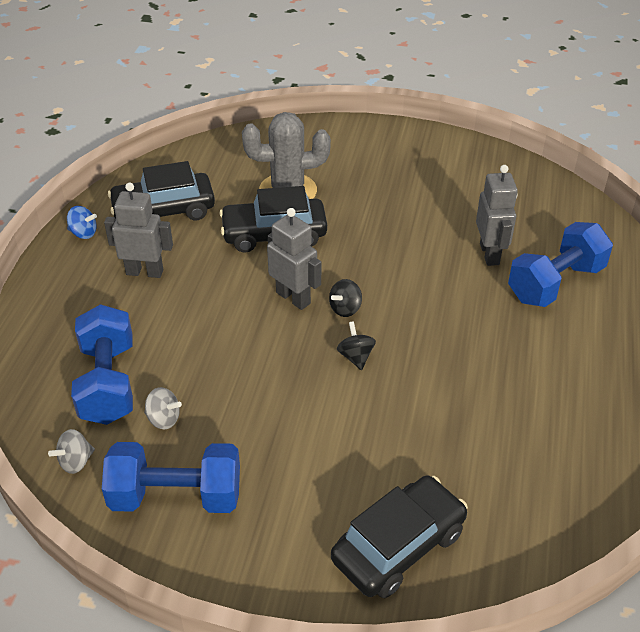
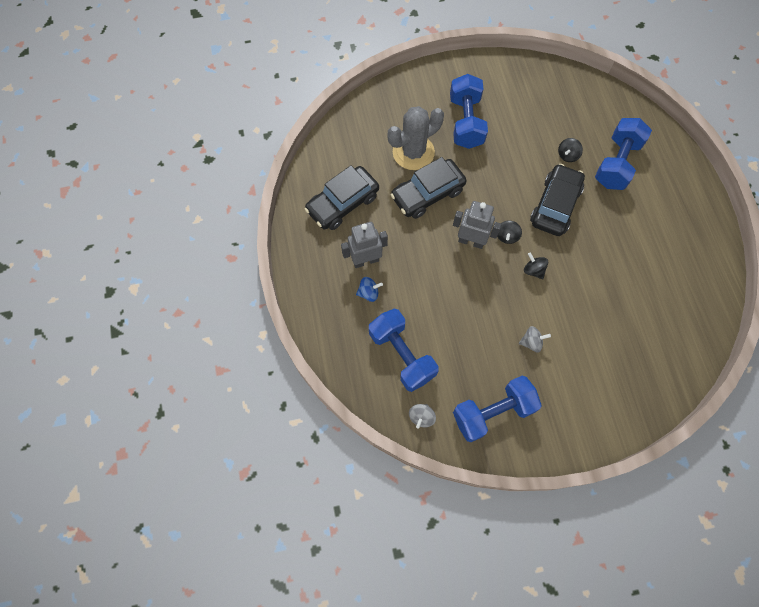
camera: 25 degrees left, 25 degrees up
blue spinning top [67,206,97,239] -> blue spinning top moved to [356,277,383,302]
grey spinning top [144,387,182,429] -> grey spinning top moved to [519,326,551,353]
black car [331,475,468,598] -> black car moved to [530,164,585,236]
grey robot [476,165,518,266] -> black spinning top [558,138,583,162]
none -> blue dumbbell [450,74,488,149]

